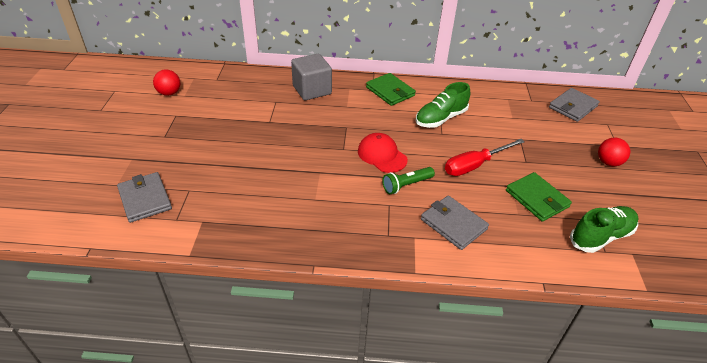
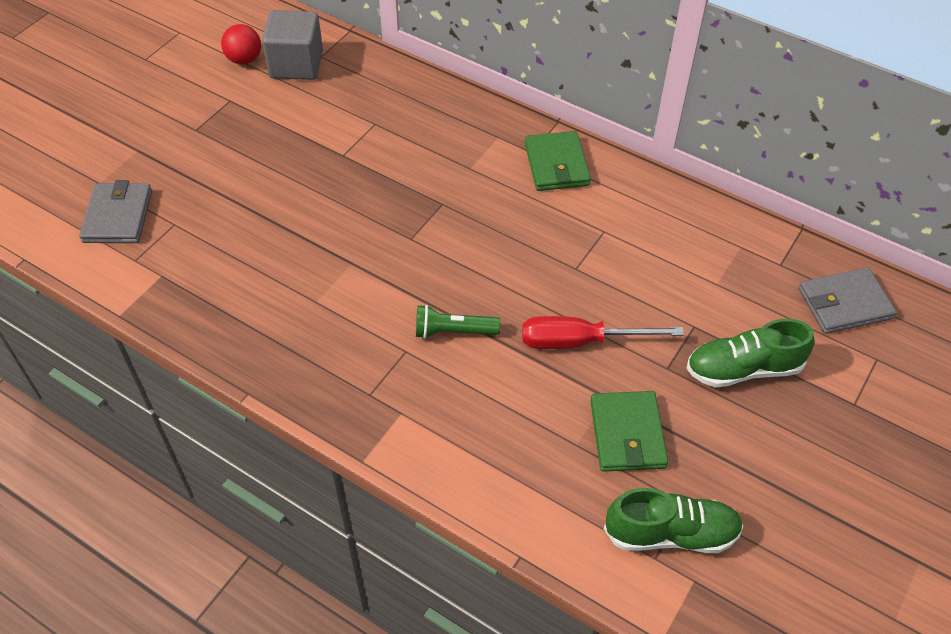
camera: 30 degrees right, 10 degrees up
grey cube [291,54,332,100] -> grey cube moved to [262,10,323,80]
red cap [358,133,408,173] -> none
green shoe [416,82,470,128] -> green shoe moved to [686,319,814,388]
grey wallet [421,195,489,250] -> none
red ball [598,137,630,167] -> none

